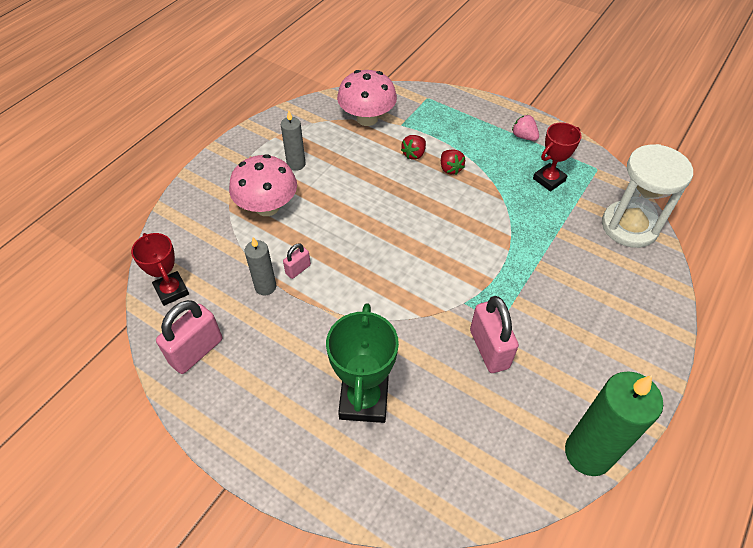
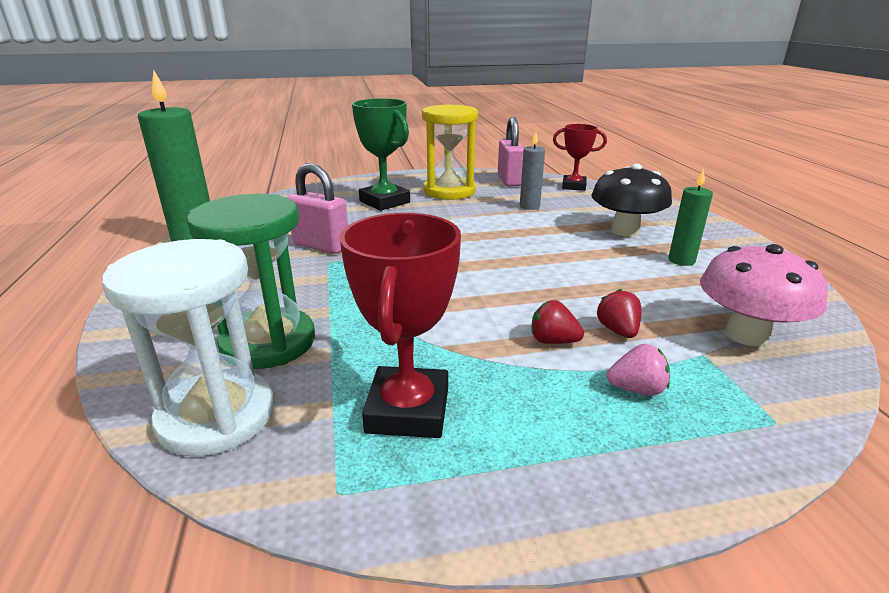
camera: 135 degrees right, 25 degrees down
pink mushroom [229,154,297,216] -> black mushroom [592,164,672,237]
grey candle [281,110,306,171] -> green candle [669,169,713,266]
pink padlock [283,243,311,279] -> none
pink strawberry [512,115,539,141] -> pink strawberry moved to [607,344,670,395]
red trophy [533,122,582,192] -> red trophy [339,213,461,438], size x1.51
none -> green hourglass [187,194,315,369]
none -> yellow hourglass [422,104,478,200]

